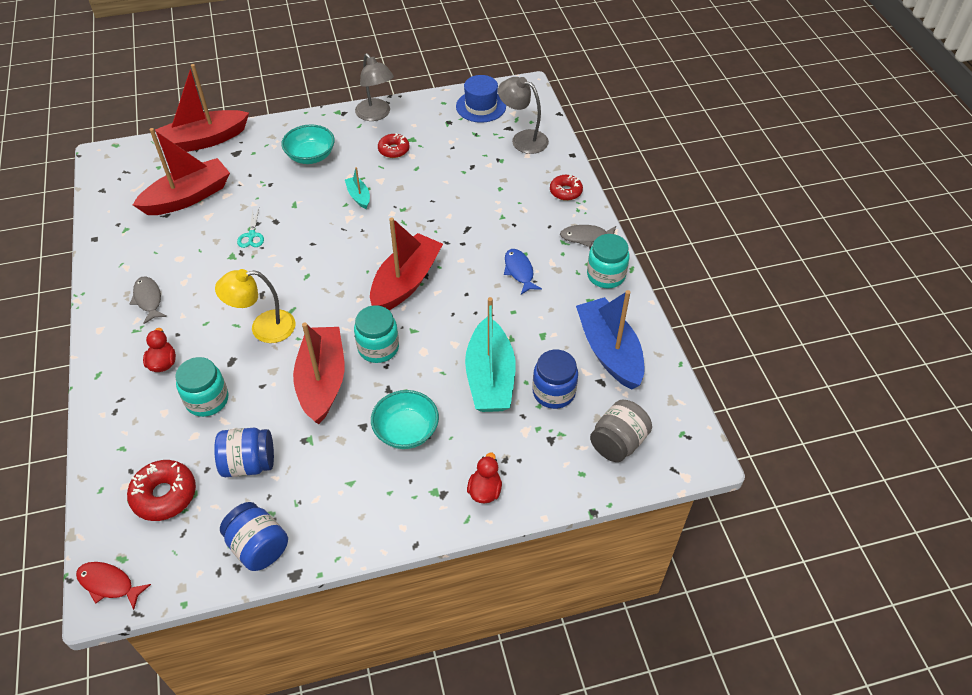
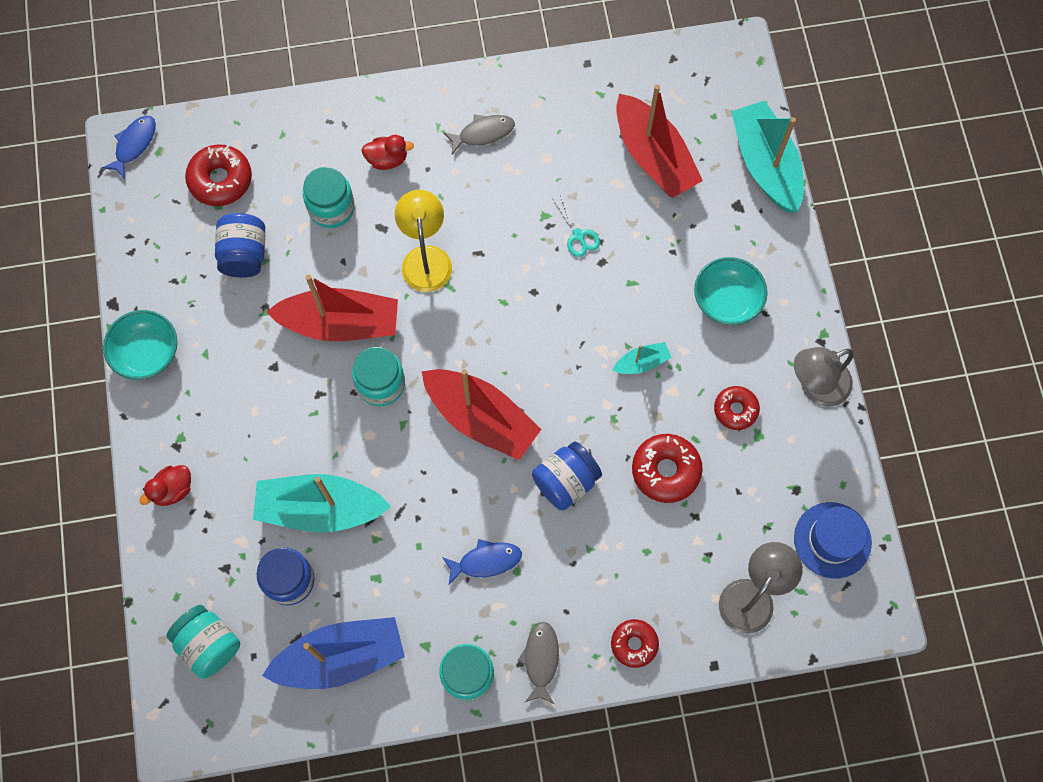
camera: 95 degrees right, 20 degrees up
red fish [76,562,151,610] -> blue fish [102,115,156,179]
red boat [155,64,249,152] -> turquoise boat [731,100,804,213]
blue jar [220,502,288,571] -> blue jar moved to [532,441,602,510]
turquoise scissors [237,209,264,248] -> turquoise scissors turned 120 degrees counterclockwise [552,195,600,257]
turquoise bowl [371,390,439,449] -> turquoise bowl moved to [103,310,177,380]
red duck [467,452,502,503] -> red duck turned 120 degrees clockwise [139,465,191,506]
grey jar [590,400,652,462] -> turquoise jar [166,605,240,679]
none -> red donut [632,434,703,503]

